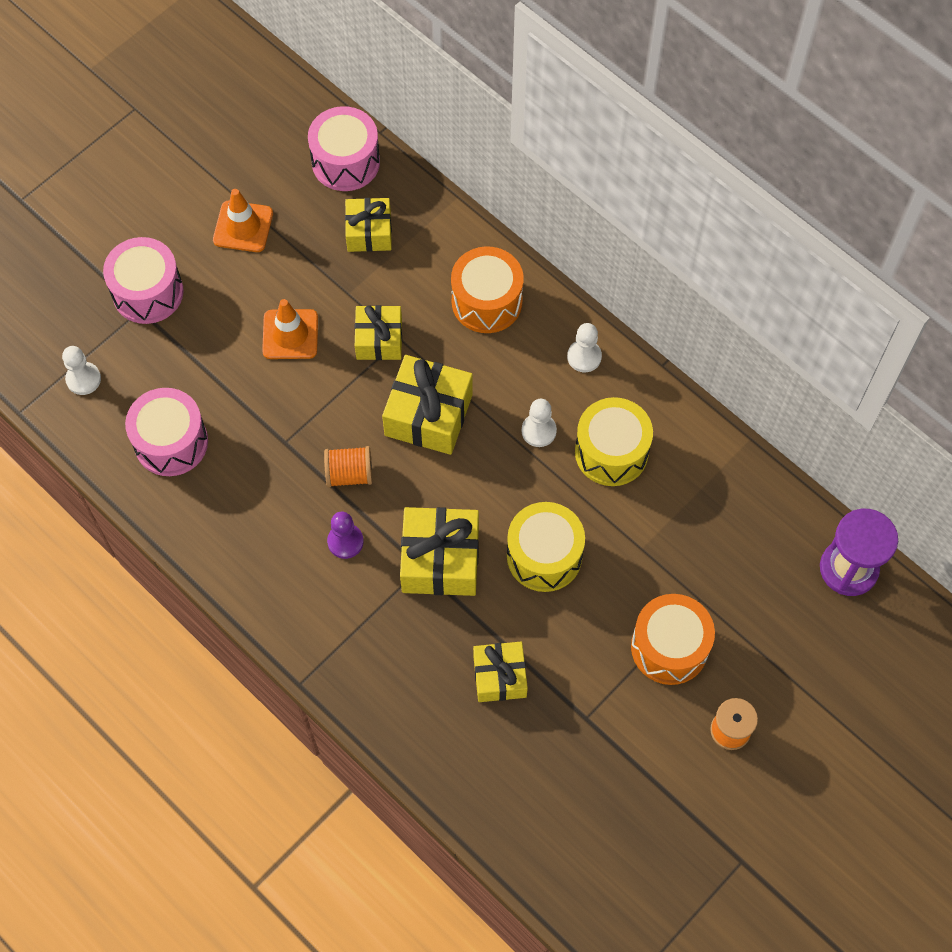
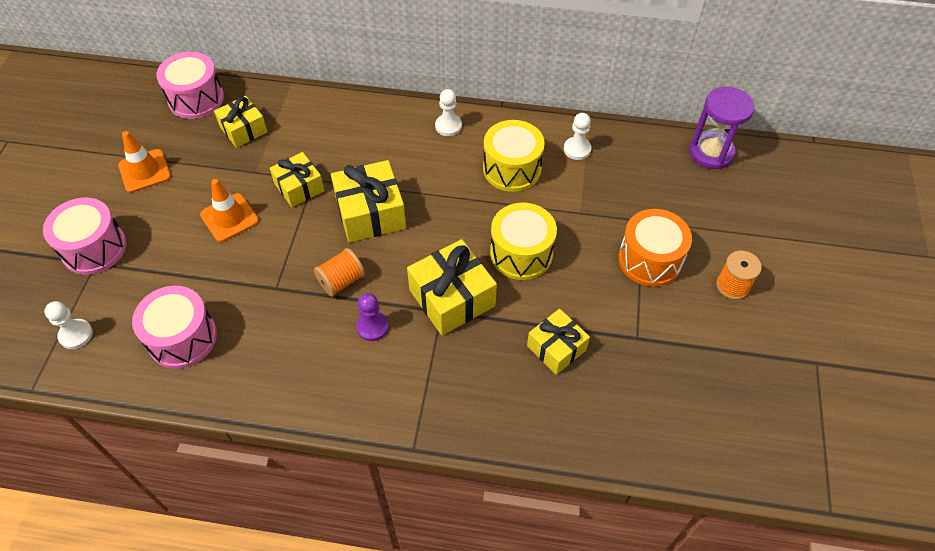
camera: 35 degrees left, 10 degrees down
orange drum [451,246,524,333] -> none
white pawn [522,399,557,447] -> white pawn moved to [564,113,592,160]

